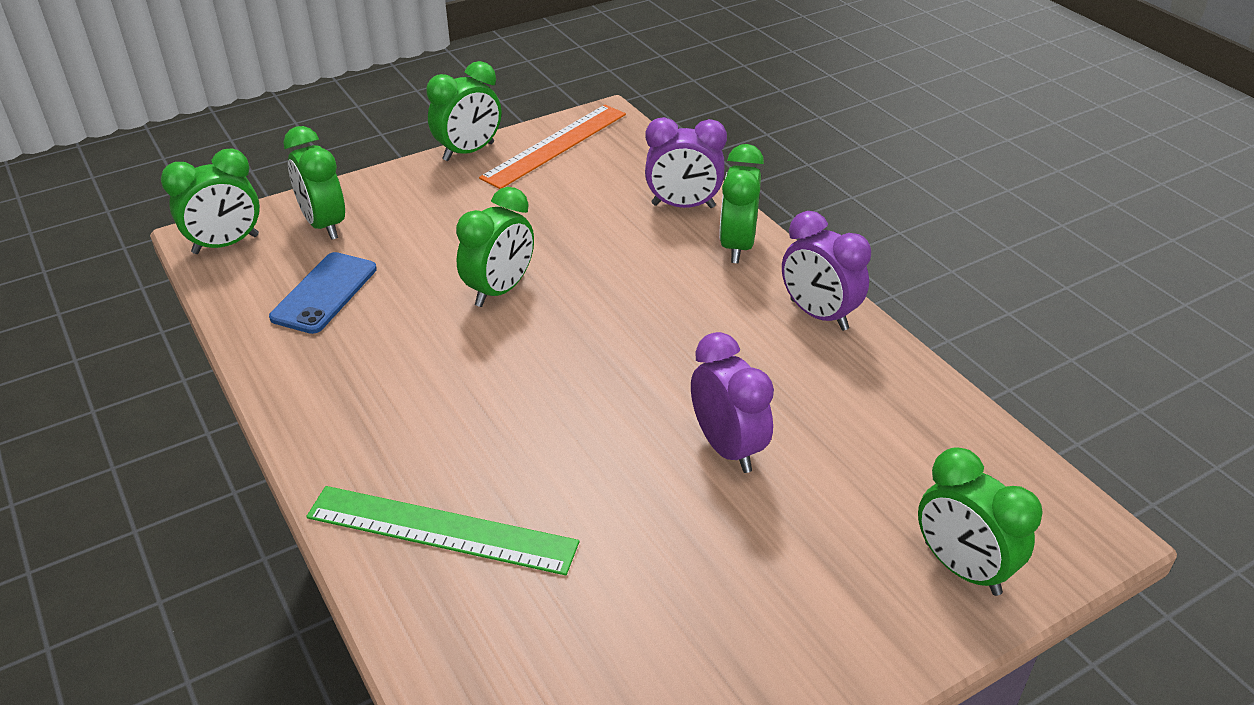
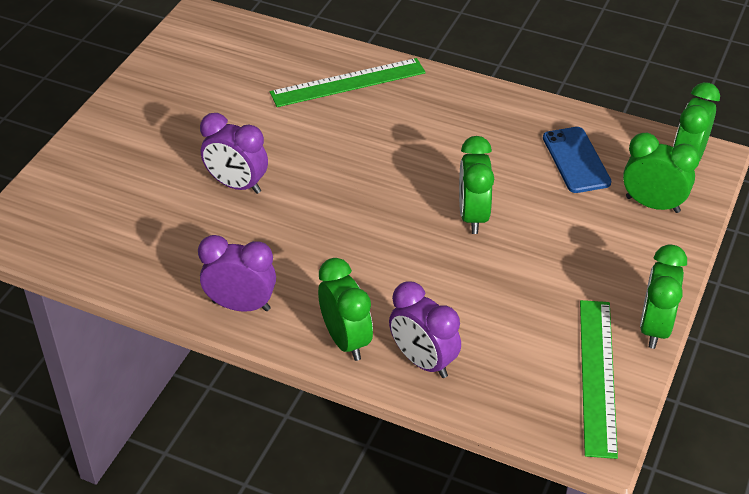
camera: 145 degrees right, 5 degrees up
orange ruler [479,105,626,189] -> green ruler [580,300,618,459]
purple clock [645,117,727,208] -> purple clock turned 105 degrees counterclockwise [389,281,461,378]
green clock [918,448,1043,596] -> none

